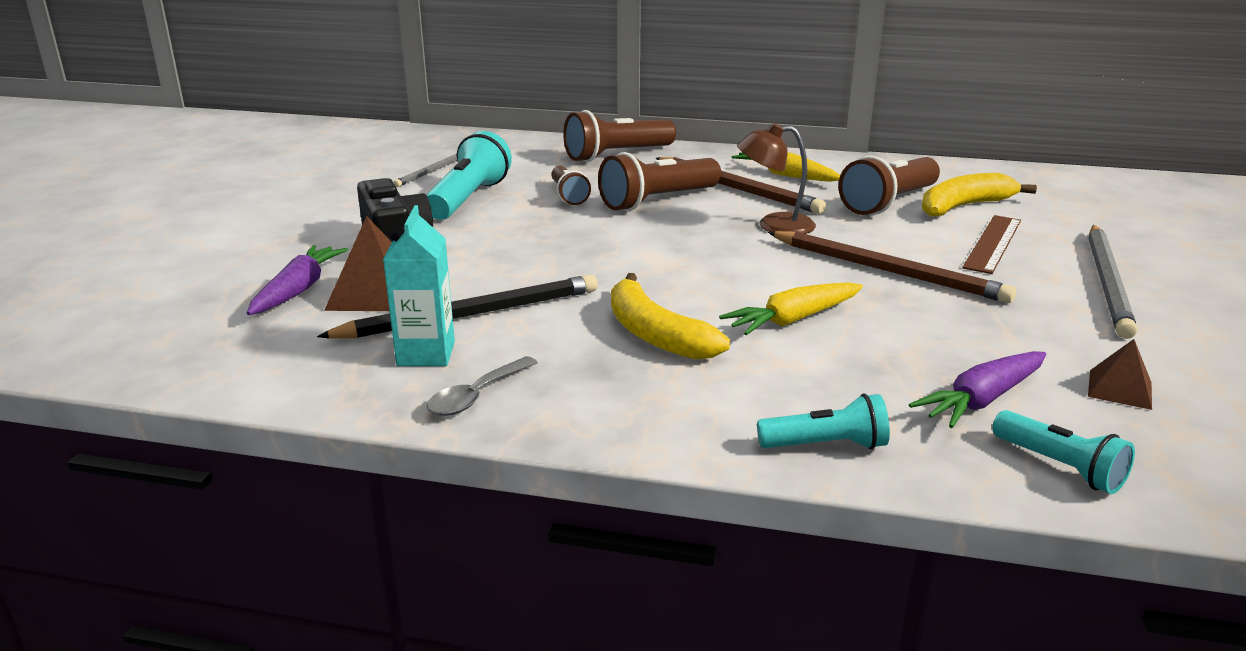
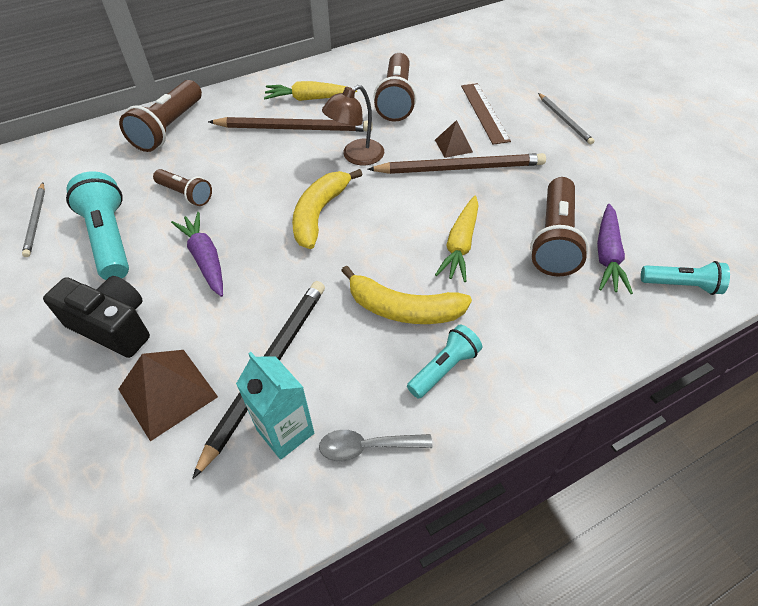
camera: 40 degrees left, 25 degrees up
purple carrot [247,245,348,315] -> purple carrot moved to [171,212,223,297]
grey spoon [427,356,538,416] -> grey spoon turned 90 degrees clockwise [319,430,432,461]
brown flashlight [598,152,721,211] -> brown flashlight moved to [530,177,589,277]
turquoise flashlight [757,394,890,449] -> turquoise flashlight moved to [407,325,482,399]
yellow banana [922,173,1037,217] -> yellow banana moved to [292,169,363,249]
brown pyramid [1088,339,1152,410] -> brown pyramid moved to [435,120,473,158]
grey pencil [1089,225,1137,339] -> grey pencil [538,93,595,145], size x0.56

